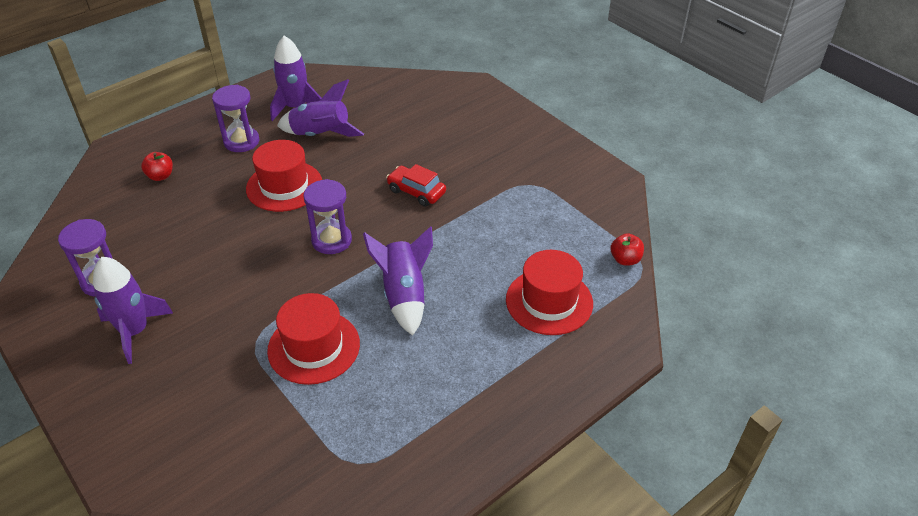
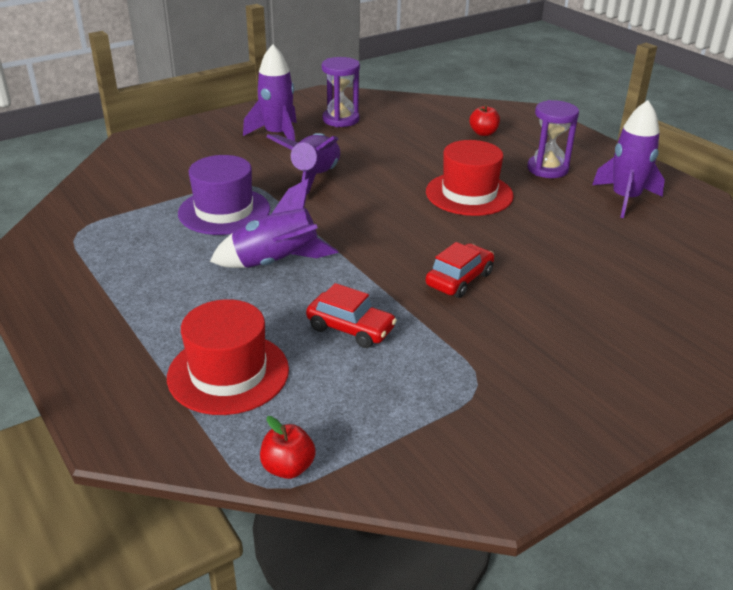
camera: 95 degrees right, 10 degrees down
red hat [267,293,360,385] -> purple hat [178,155,270,235]
purple rocket [277,79,364,137] -> purple rocket moved to [266,133,340,194]
purple hourglass [304,179,352,254] -> none
none -> red car [306,283,397,348]

